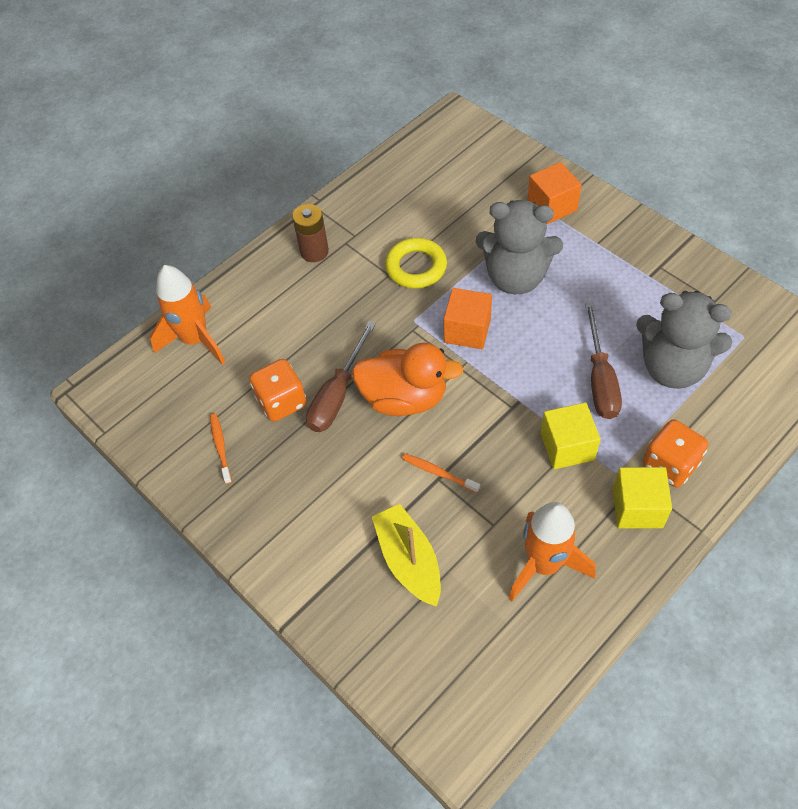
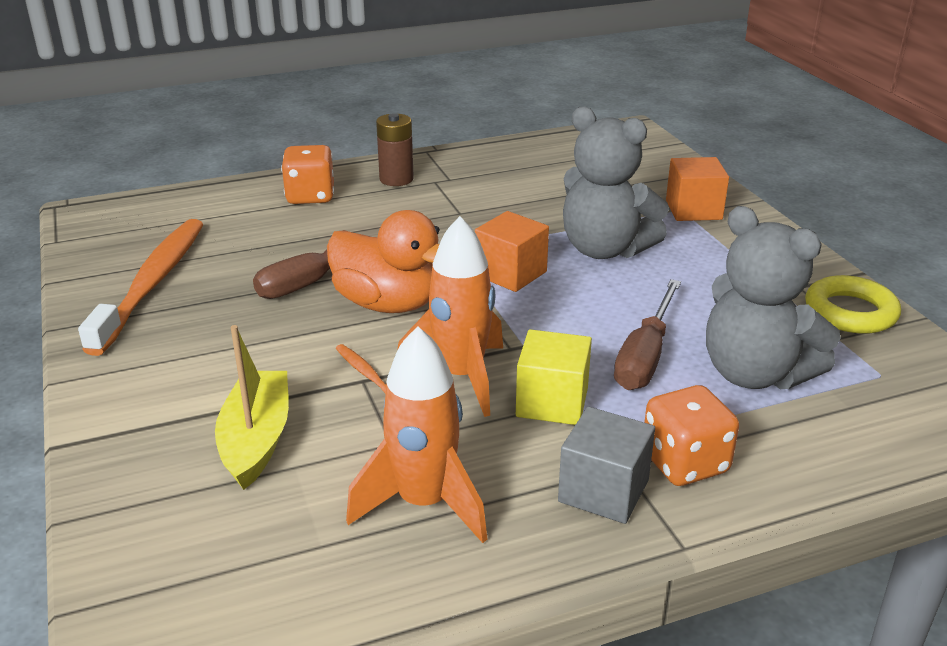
camera: 20 degrees right, 25 degrees down
orange rocket [150,265,225,365] -> orange rocket moved to [397,216,503,417]
orange toothbrush [210,413,232,484] -> orange toothbrush [78,219,203,356], size x2.37
orange dice [249,359,306,422] -> orange dice moved to [281,145,334,204]
yellow ring [385,238,447,289] -> yellow ring moved to [805,275,901,334]
yellow cube [613,467,672,528] -> grey cube [558,407,655,524]

